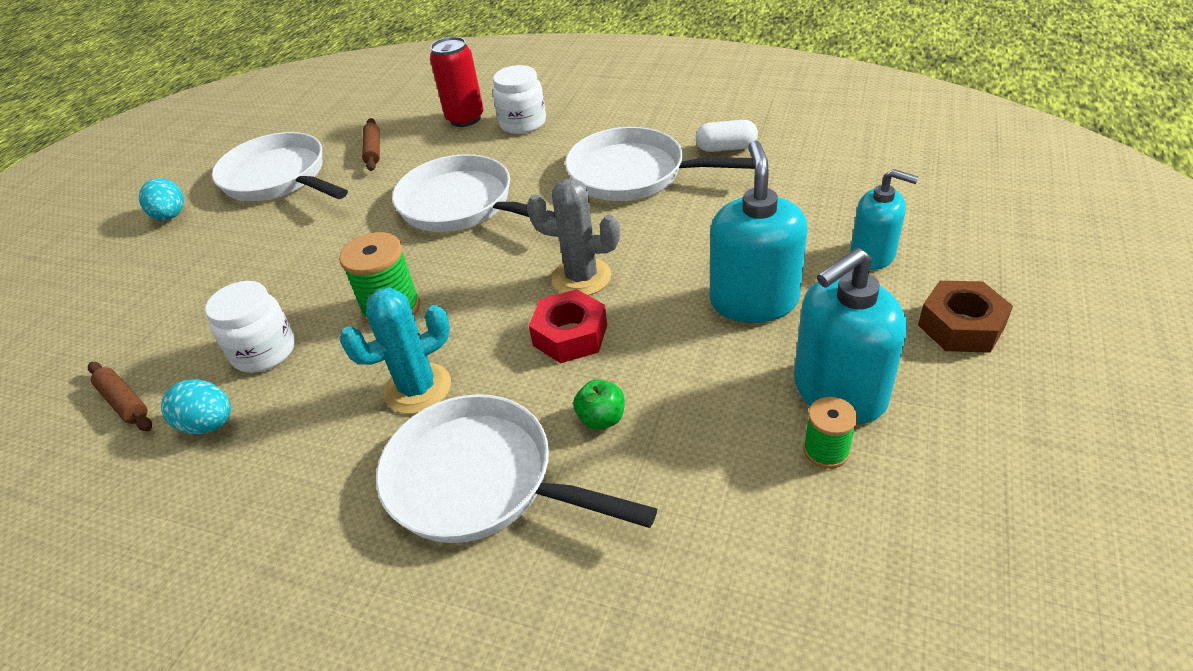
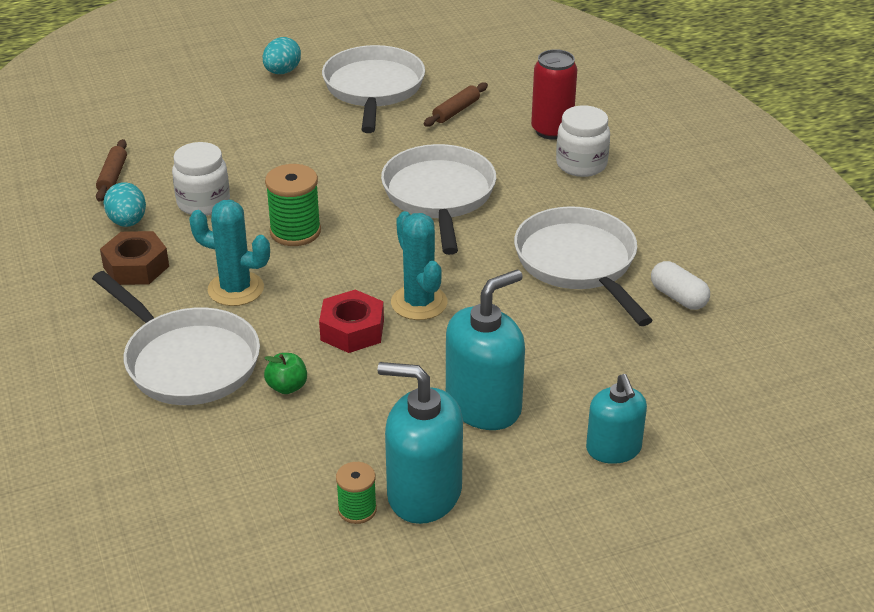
camera: 45 degrees right, 5 degrees down
white pan [376,394,657,543] -> white pan turned 150 degrees clockwise [92,271,260,405]
grey cactus [526,178,620,296] -> turquoise cactus [391,211,448,320]
brown nut [918,281,1013,353] -> brown nut moved to [100,231,169,285]

